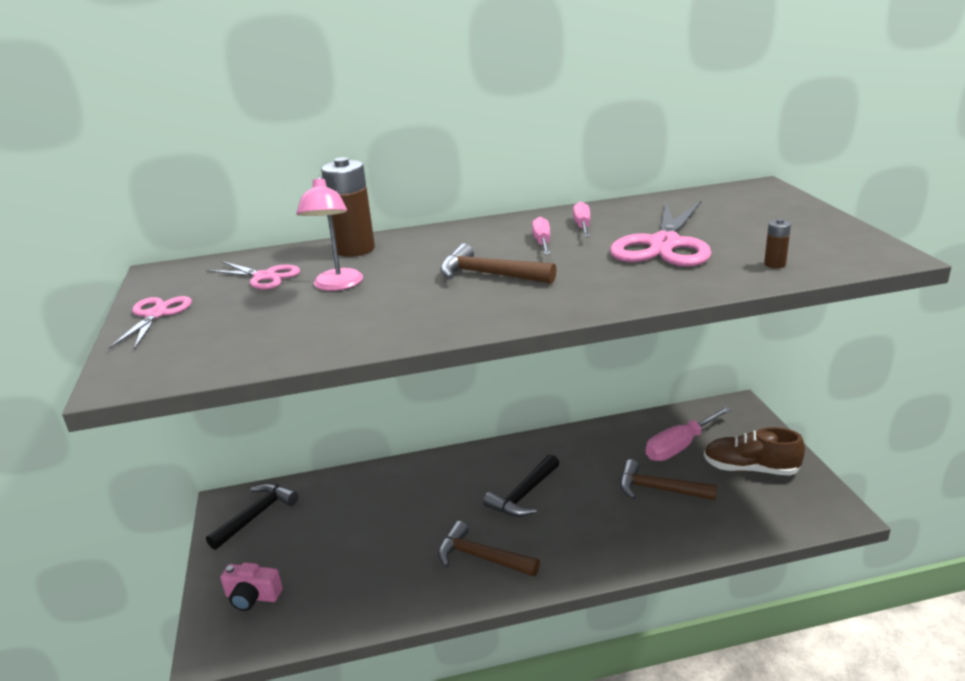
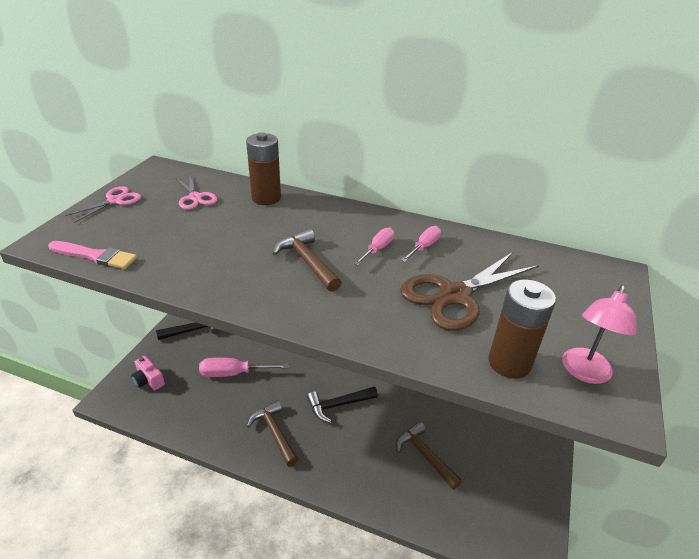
camera: 30 degrees right, 10 degrees up
pink lamp [296,175,363,291] -> pink lamp moved to [562,285,637,384]
pink scissors [610,200,711,267] -> brown scissors [400,251,539,331]
pink screwdriver [646,406,732,461] -> pink screwdriver moved to [199,358,288,377]
brown shoe [704,427,805,476] -> none
brown battery [764,219,791,268] -> brown battery [488,279,556,379], size x2.22
none -> pink brush [48,241,137,269]

